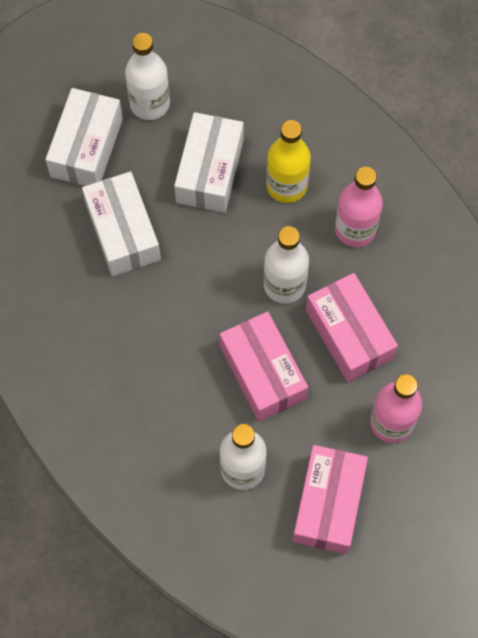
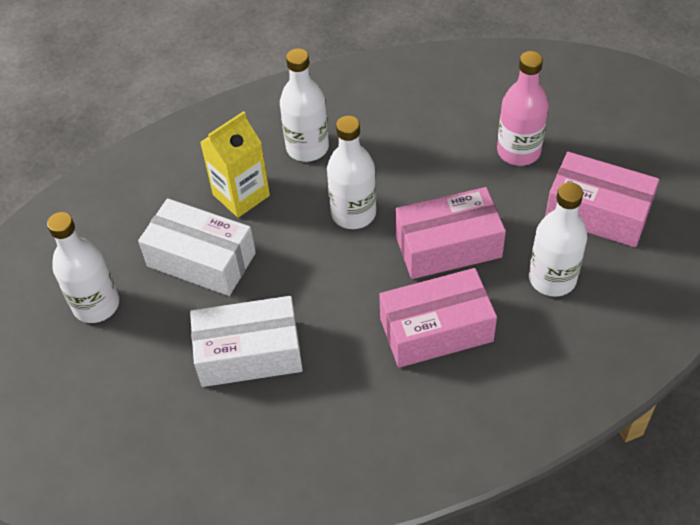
camera: 75 degrees left, 15 degrees down
white box [45,88,123,186] -> none
yellow bottle [266,120,311,203] -> yellow carton [200,111,270,218]
pink box [306,273,398,382] -> pink box moved to [379,268,497,368]
pink bottle [335,167,383,247] -> white bottle [280,48,329,162]

